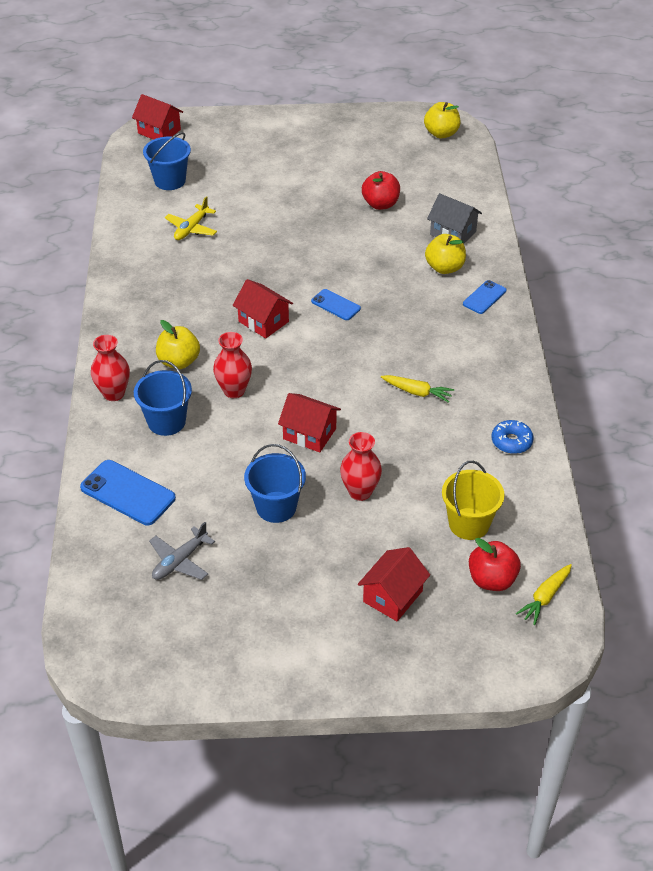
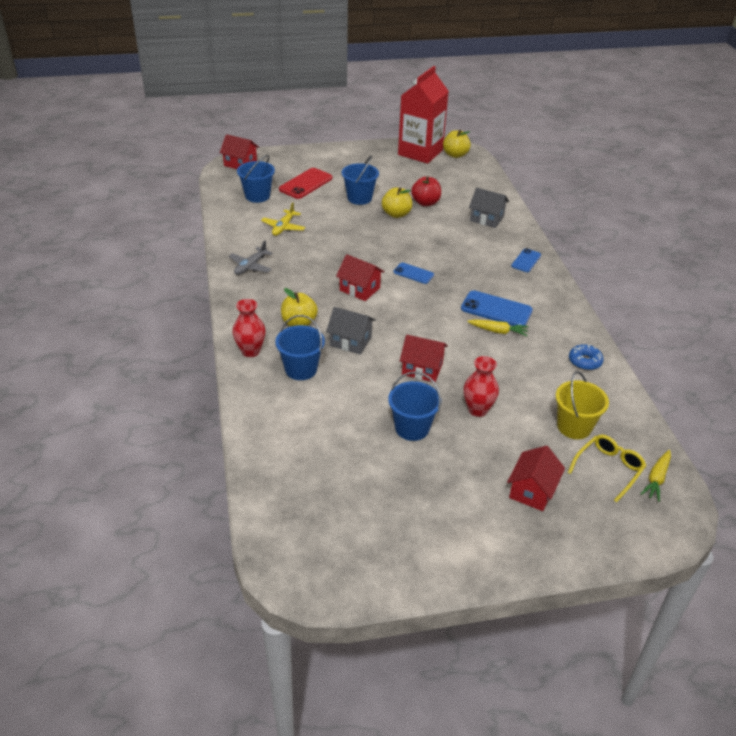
camera: 10 degrees left, 5 degrees down
blue phone [80,460,176,526] -> blue phone moved to [461,290,533,326]
grey plane [149,522,215,580] -> grey plane moved to [229,240,273,275]
red vase [213,332,252,398] -> grey house [326,307,376,355]
yellow apple [425,234,466,274] -> yellow apple moved to [382,187,412,218]
red apple [469,538,521,591] -> yellow glasses [568,434,646,503]
none -> red phone [279,168,332,199]
none -> blue bucket [342,156,379,205]
none -> red carton [398,66,449,164]

